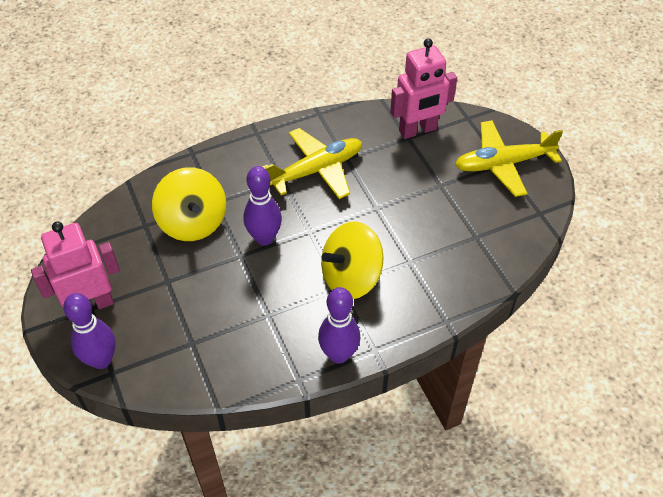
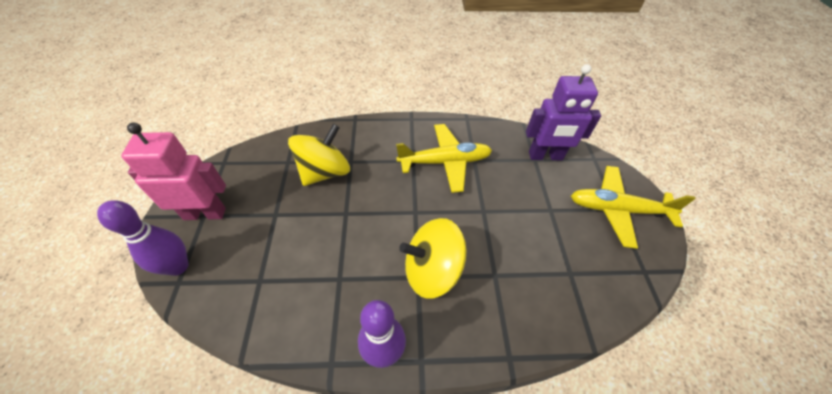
camera: 20 degrees right, 0 degrees up
yellow spinning top [152,167,226,241] -> yellow spinning top turned 135 degrees counterclockwise [288,124,350,186]
purple bowling pin [244,166,282,245] -> none
pink robot [390,38,457,139] -> purple robot [526,64,601,160]

